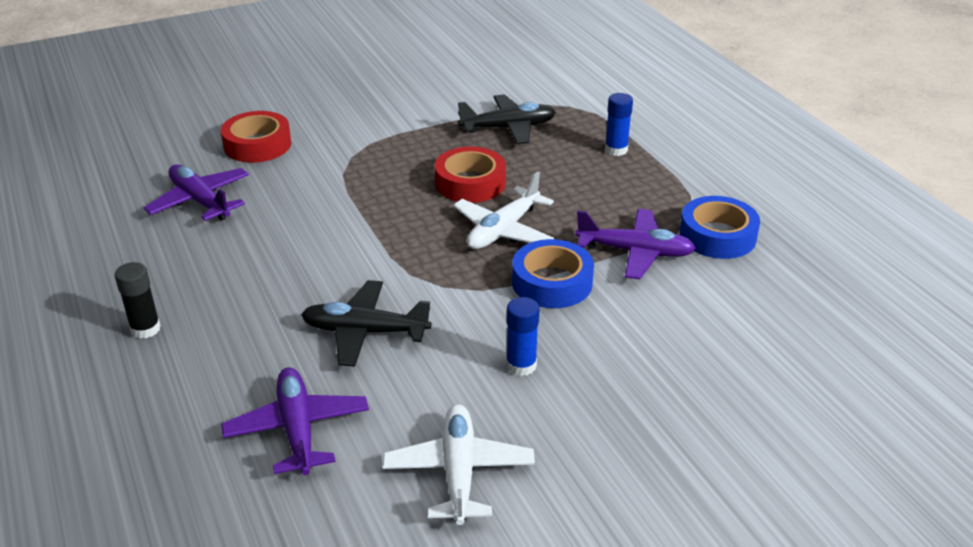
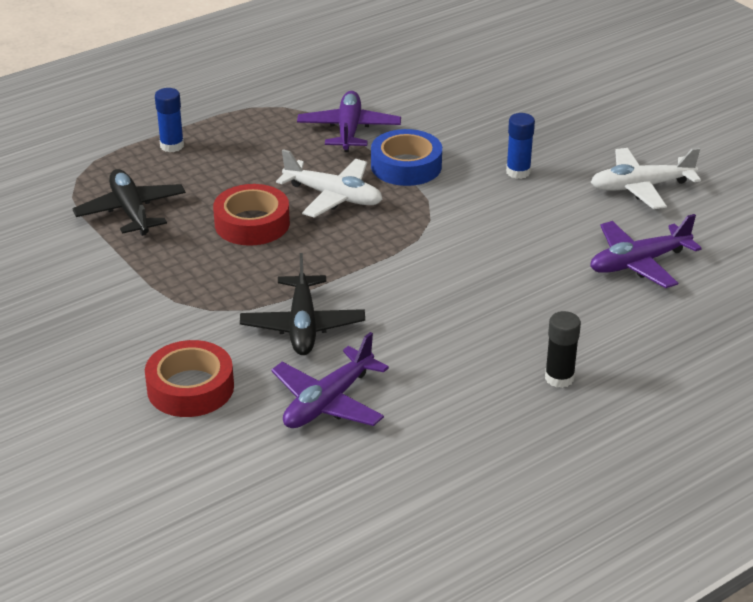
camera: 100 degrees left, 0 degrees up
black plane [301,280,432,367] -> black plane moved to [240,253,365,355]
blue tape [680,196,760,259] -> none

